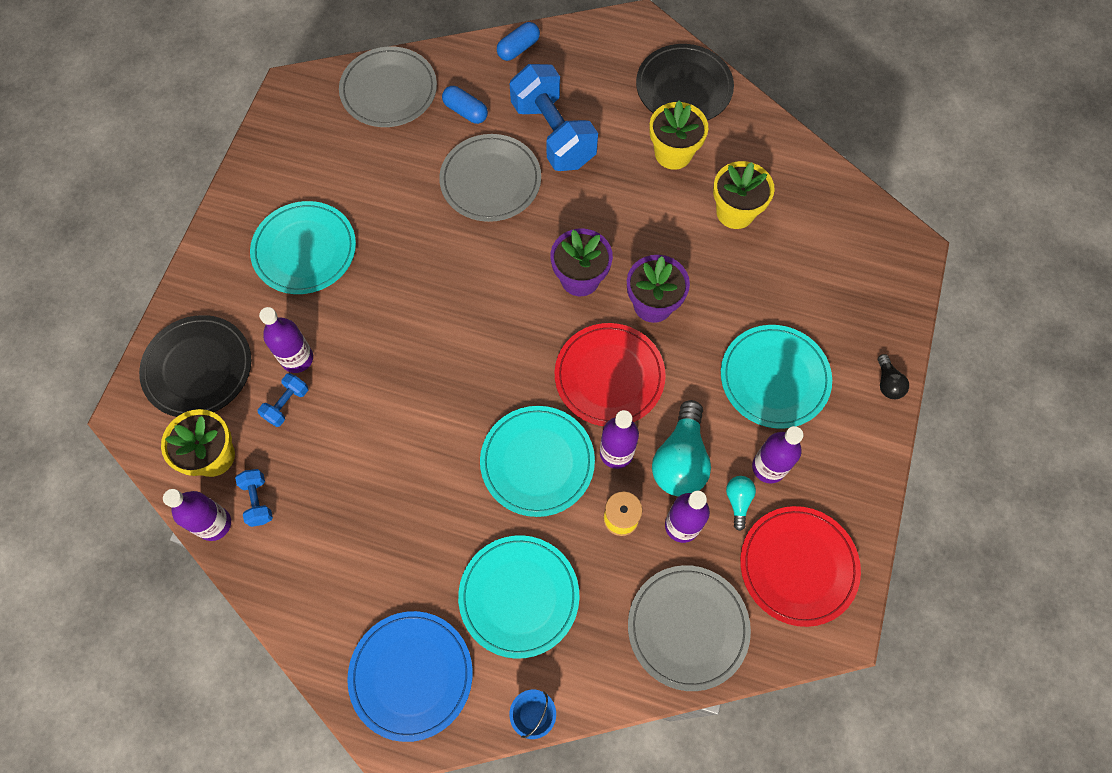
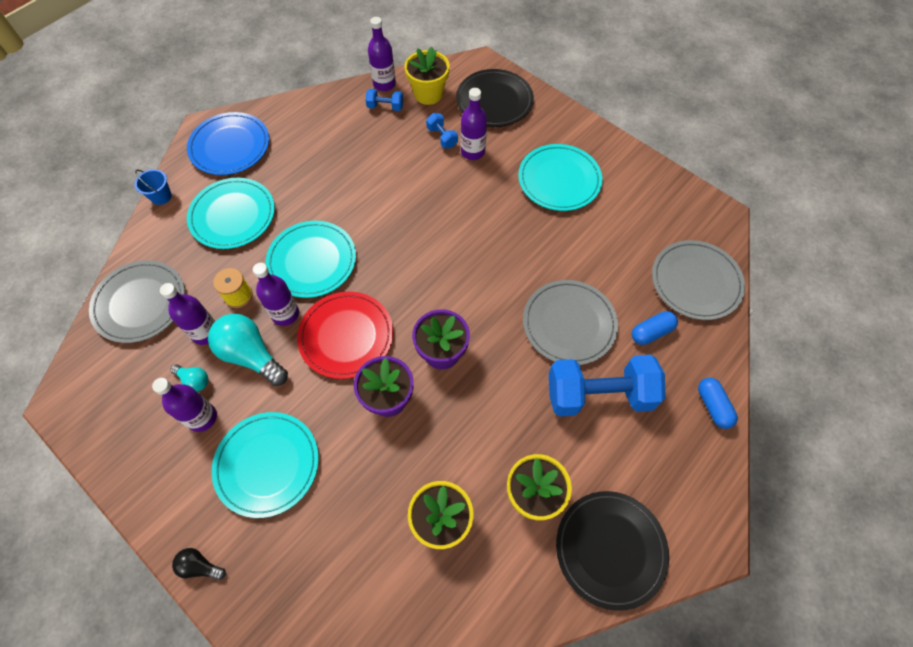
camera: 115 degrees right, 5 degrees down
red plate [740,506,861,627] -> none

